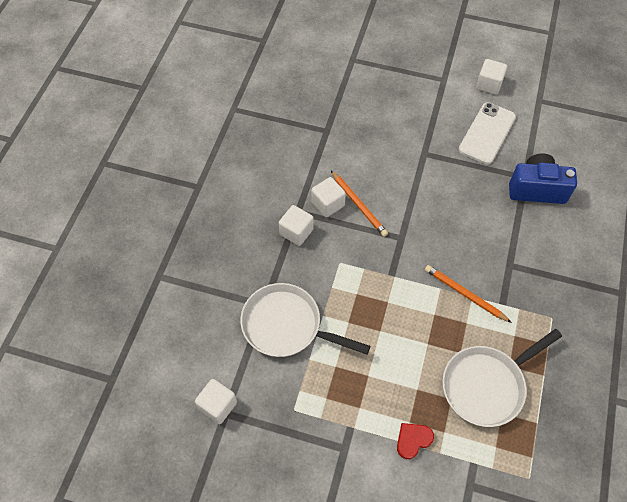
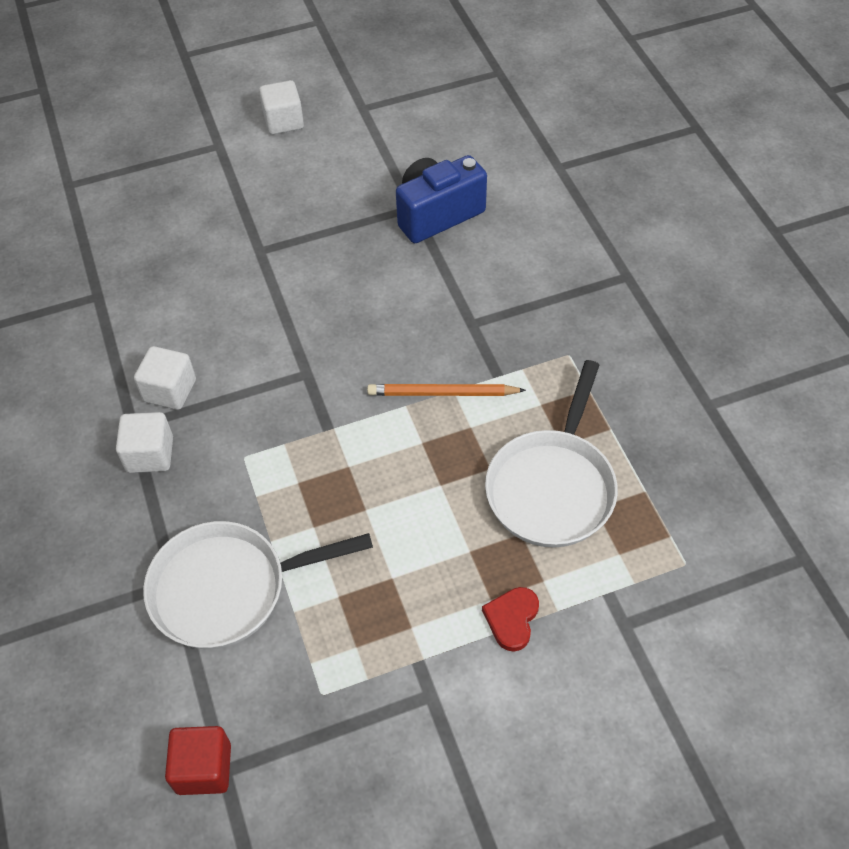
camera: 35 degrees left, 5 degrees down
white cube [195,379,237,424] -> red cube [165,726,231,795]
orange pencil [331,171,388,237] -> none
white phone [458,102,516,164] -> none

